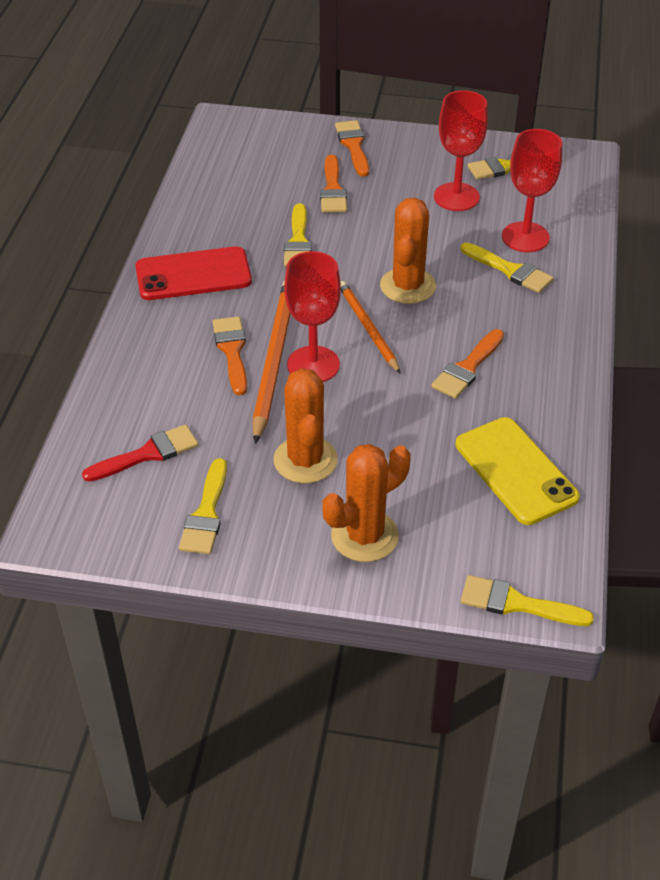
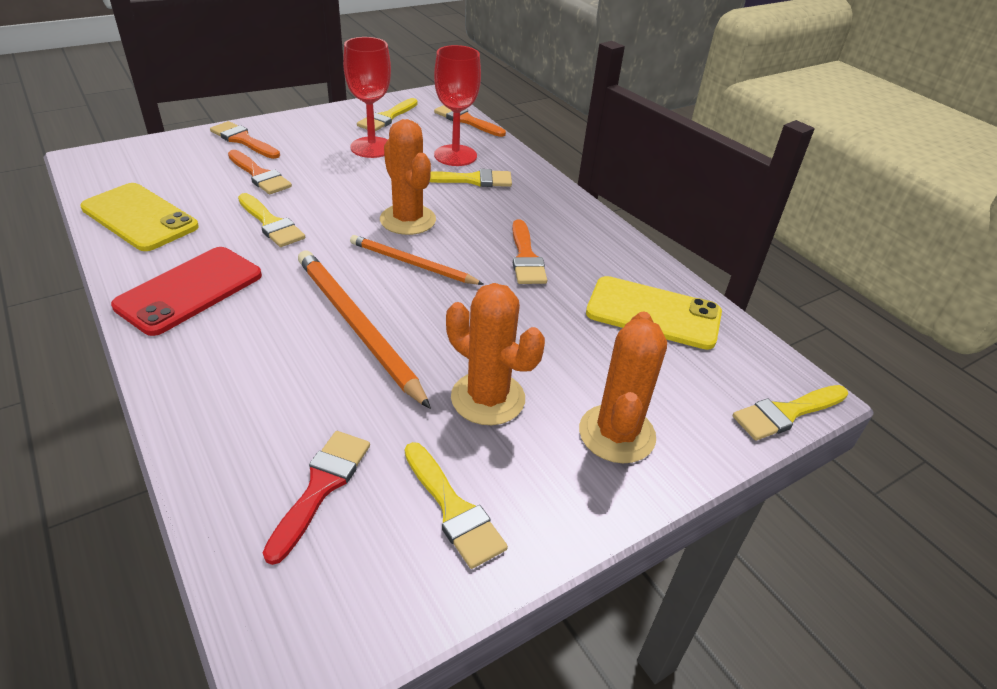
camera: 45 degrees left, 5 degrees down
orange brush [212,316,247,395] -> orange brush moved to [434,105,506,137]
red goblet [284,251,341,382] -> none
none -> yellow phone [80,183,199,251]

